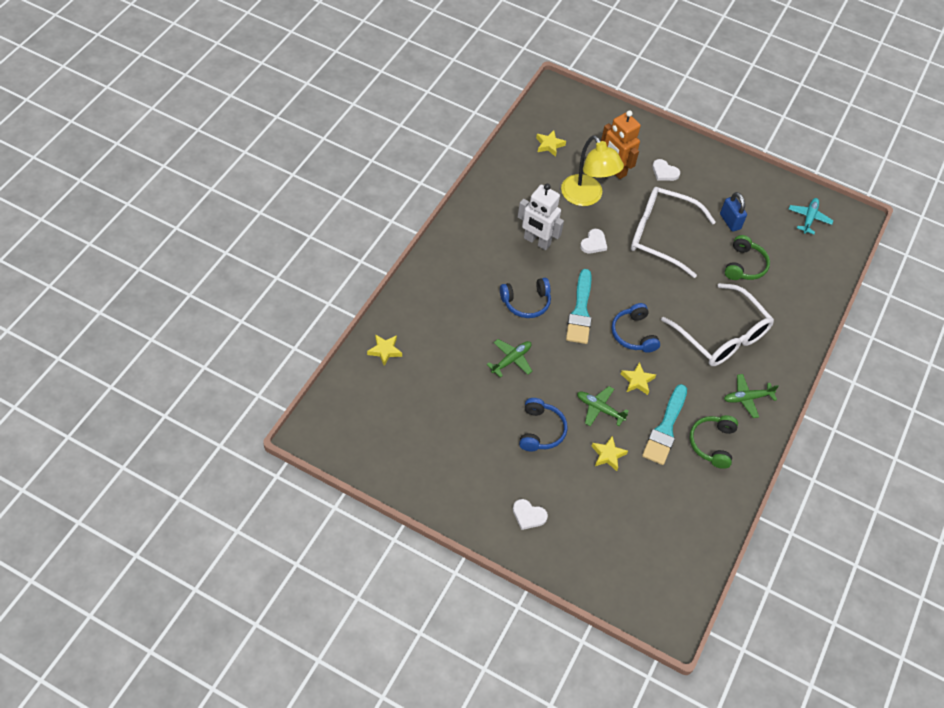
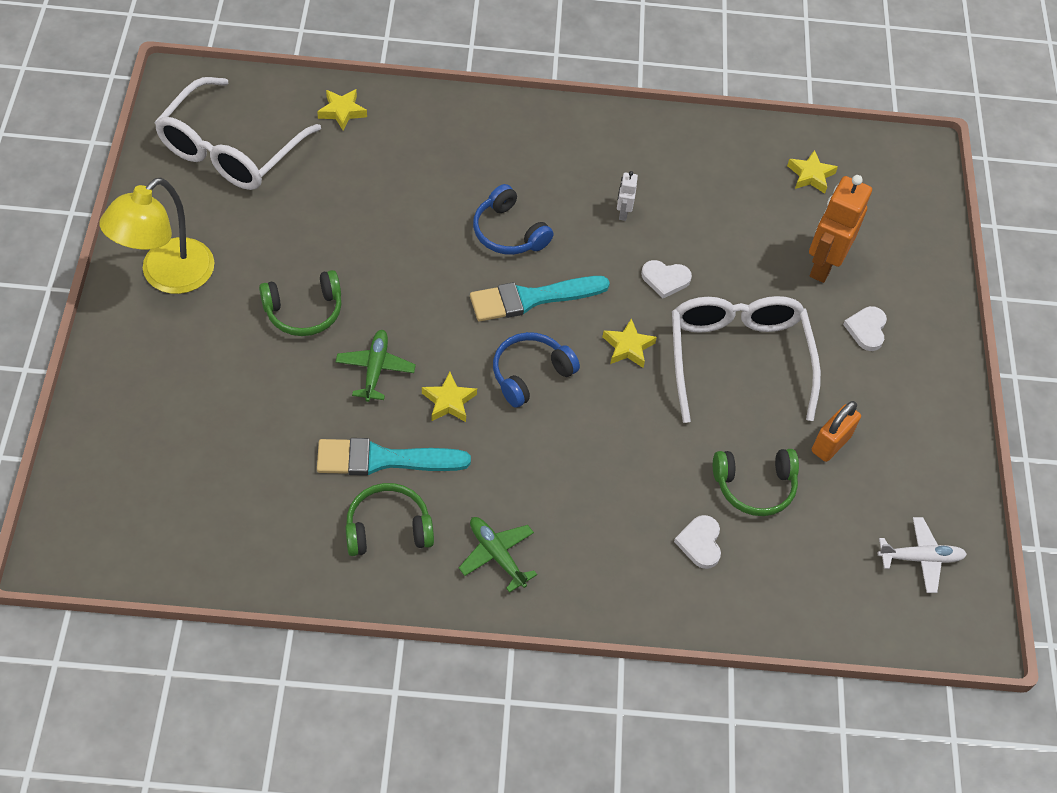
camera: 65 degrees right, 0 degrees up
green plane [487,339,532,378] -> none
white heart [513,499,548,530] -> white heart moved to [674,515,721,569]
white robot [518,184,564,250] -> white robot [617,171,638,221], size x0.47
blue headphones [519,398,568,451] -> green headphones [259,270,341,336]
yellow lamp [561,135,624,206] -> yellow lamp moved to [100,178,214,294]
yellow star [592,436,628,471] -> yellow star moved to [602,318,657,368]
white glasses [661,283,774,366] -> white glasses moved to [154,77,321,190]
blue padlock [720,192,747,232] -> orange padlock [812,401,861,462]
turquoise plane [789,198,834,234] -> white plane [878,517,967,593]

